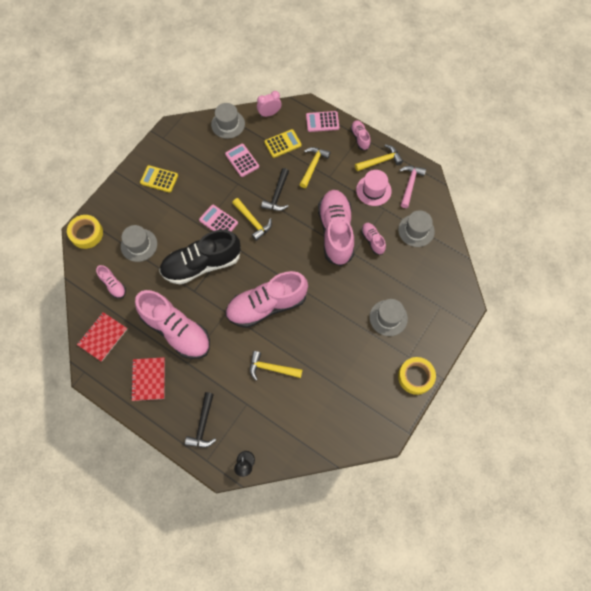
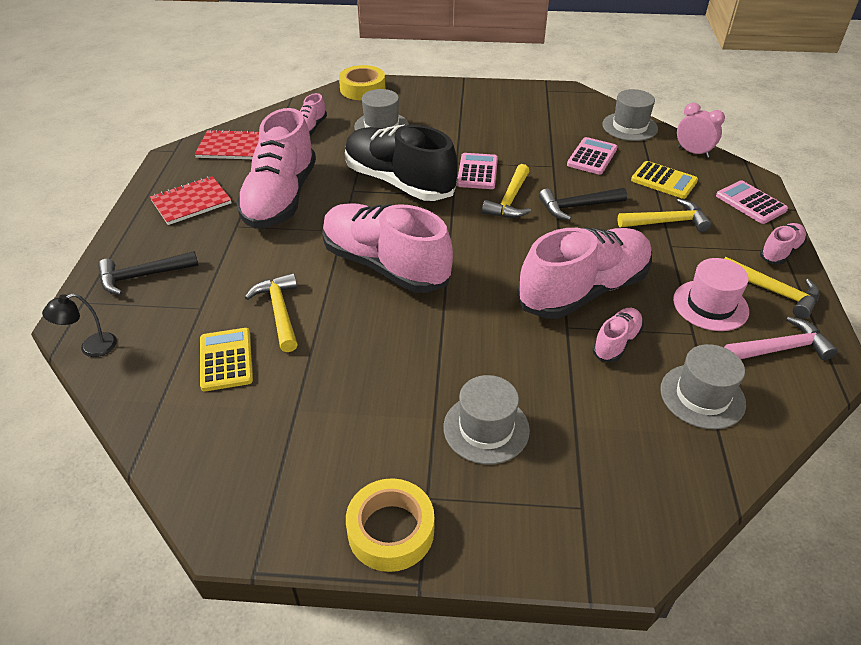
camera: 60 degrees right, 25 degrees down
yellow calculator [140,165,178,193] -> yellow calculator moved to [200,328,253,391]

